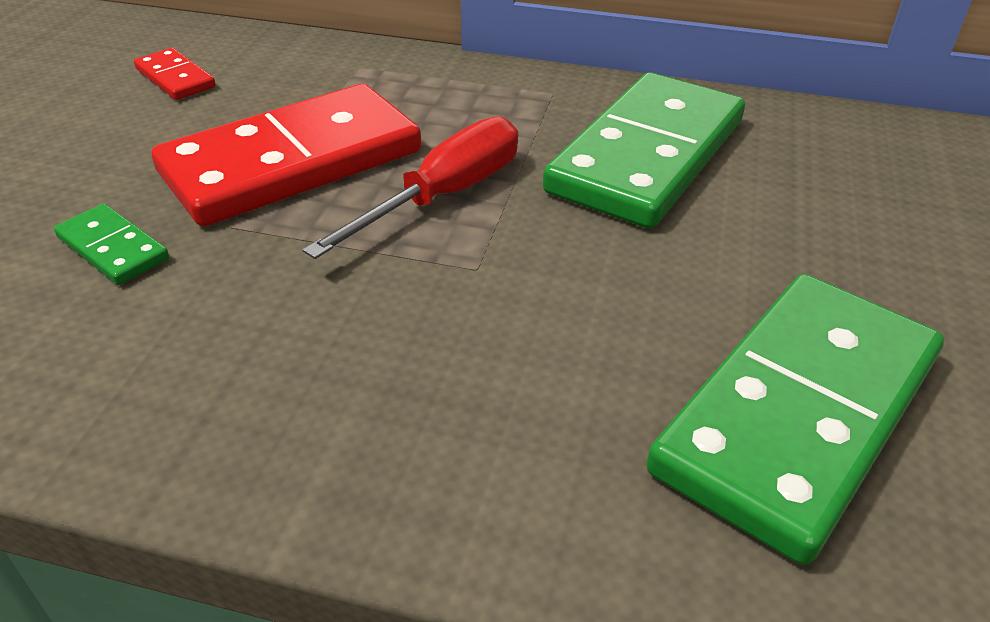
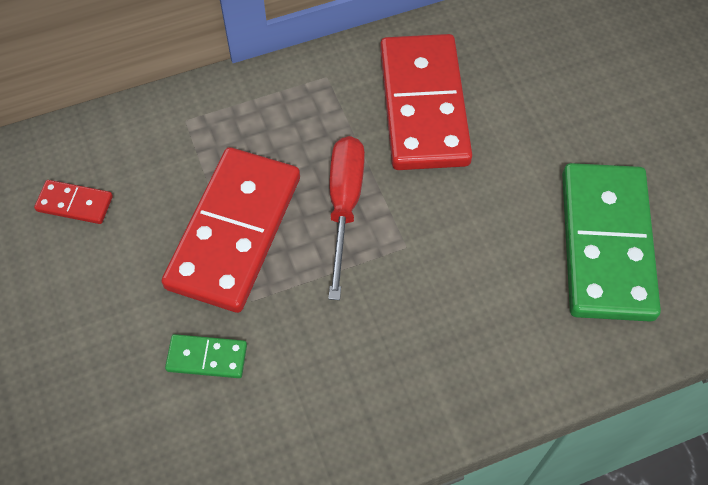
camera: 35 degrees left, 20 degrees up
green domino [543,72,745,229] -> red domino [380,34,472,170]

